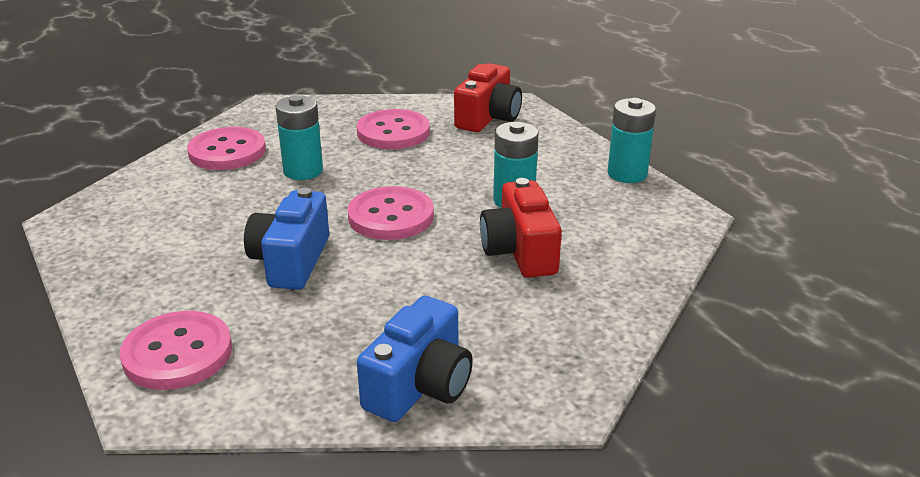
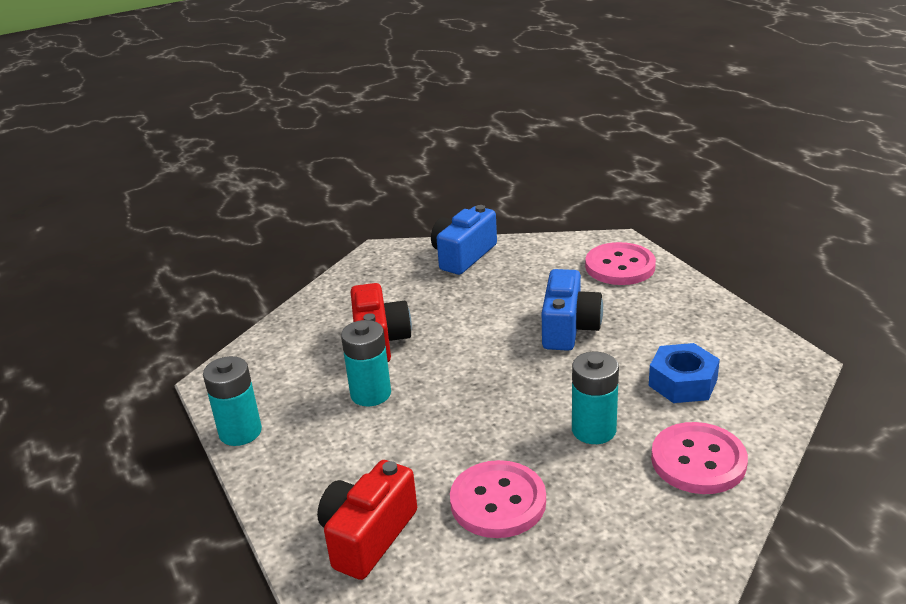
camera: 175 degrees left, 0 degrees up
pink button [347,186,434,240] -> none
none -> blue nut [649,343,720,403]

